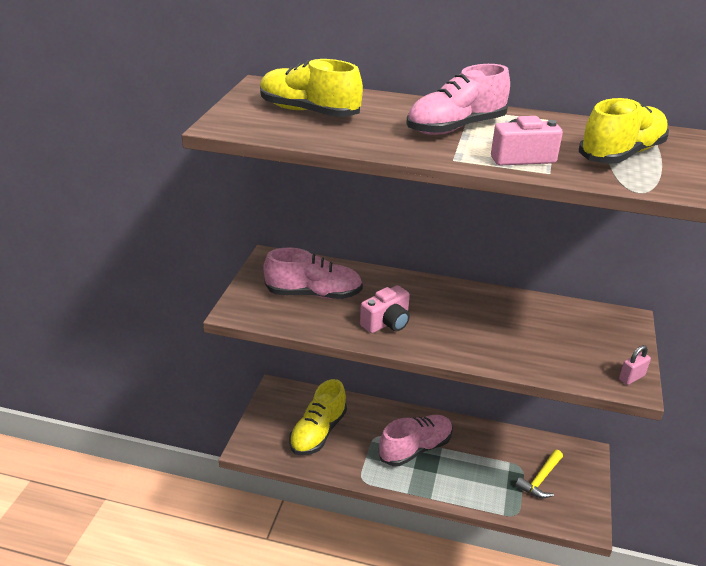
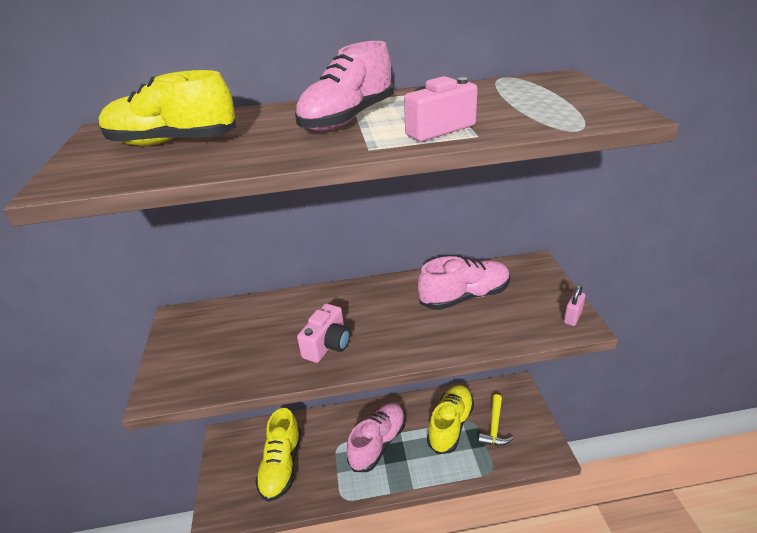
camera: 20 degrees left, 0 degrees up
pink shoe [263,248,363,299] -> pink shoe moved to [417,256,510,310]
yellow shoe [579,98,669,164] -> yellow shoe moved to [427,385,474,454]

